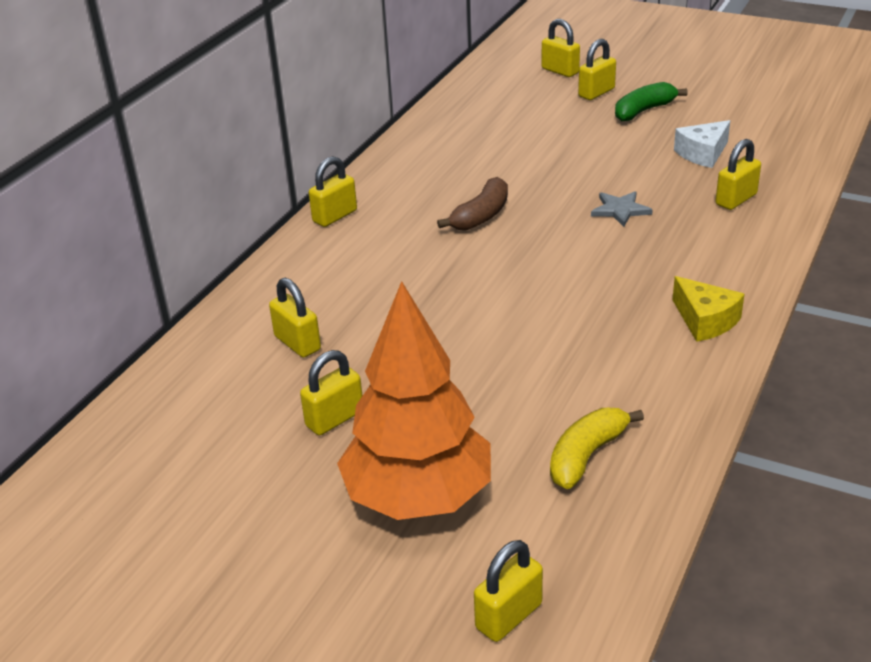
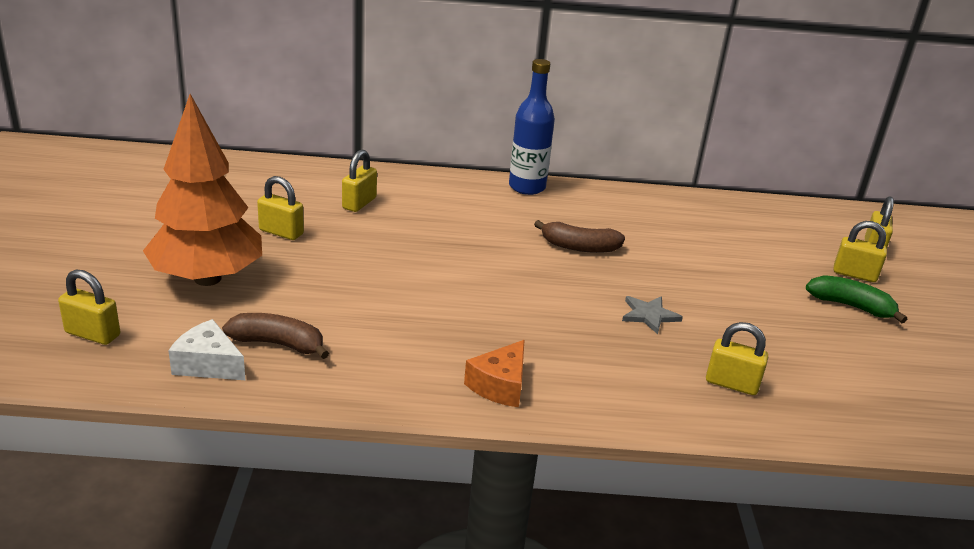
camera: 60 degrees right, 5 degrees down
yellow padlock [309,156,357,227] -> blue bottle [509,59,555,195]
yellow banana [550,408,644,489] -> brown banana [222,313,329,359]
yellow cheese [672,276,745,342] -> orange cheese [464,340,525,407]
white cheese [674,120,730,168] -> white cheese moved to [168,319,245,380]

